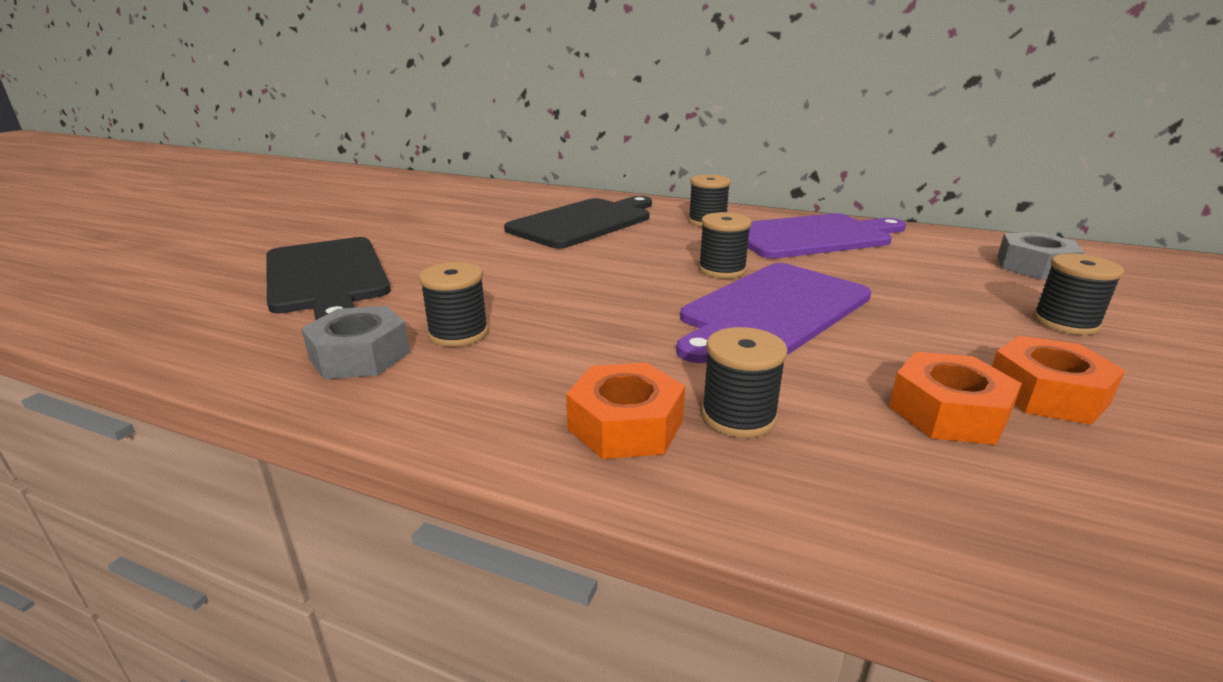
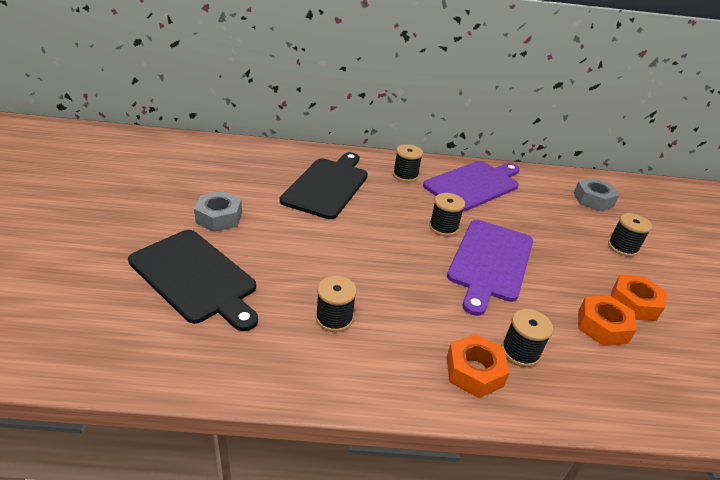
camera: 25 degrees left, 10 degrees up
grey nut [301,306,410,379] -> grey nut moved to [194,191,242,232]

